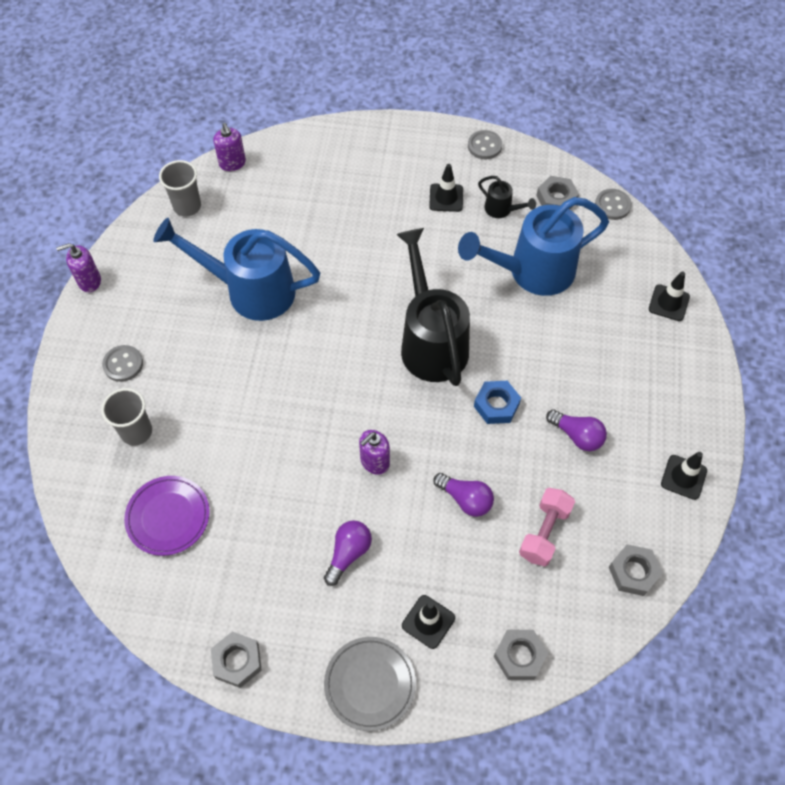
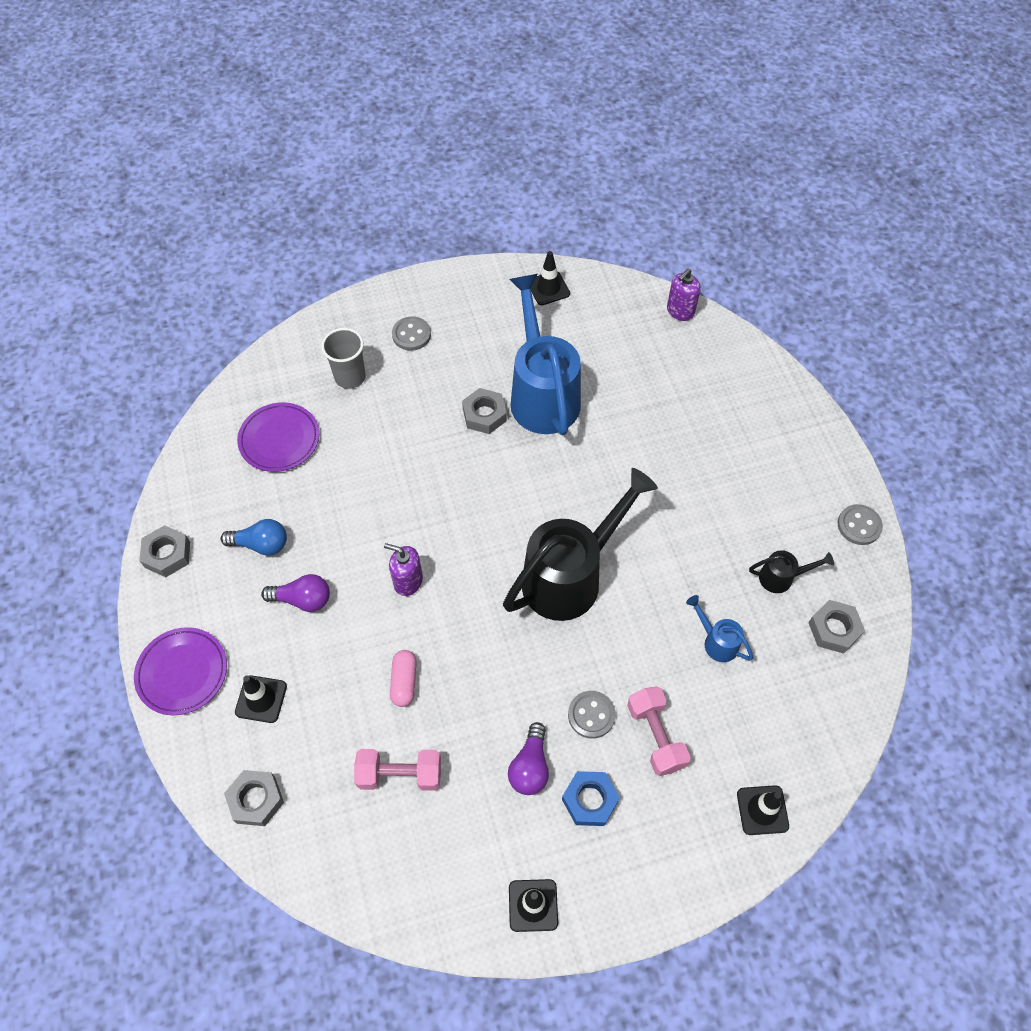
camera: 65 degrees right, 0 degrees up
purple soap dispenser [56,243,101,292] -> none
grey cup [159,160,201,217] -> none
grey plate [324,637,416,731] -> purple plate [134,627,227,715]
black traffic cone [429,164,463,212] -> black traffic cone moved to [531,251,570,305]
purple light bulb [433,473,494,517] -> pink capsule [390,650,417,707]
blue watering can [458,197,609,296] -> blue watering can [686,595,753,662], size x0.43
blue nut [474,381,521,424] -> blue nut moved to [562,771,620,826]
black watering can [478,176,536,218] -> black watering can turned 105 degrees counterclockwise [749,550,834,593]
grey button [595,189,632,220] -> grey button moved to [568,691,616,739]
grey nut [609,544,663,596] -> grey nut moved to [462,388,507,434]
none -> blue light bulb [221,519,287,556]
none -> pink dumbbell [627,686,691,776]

